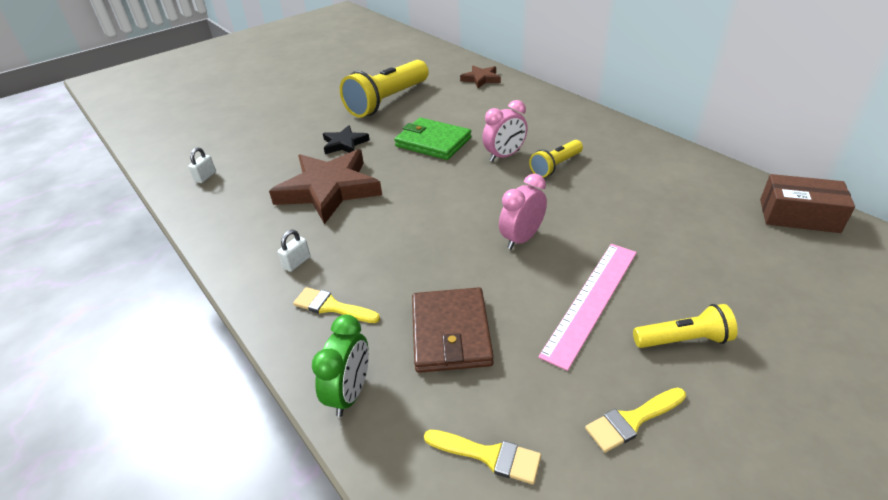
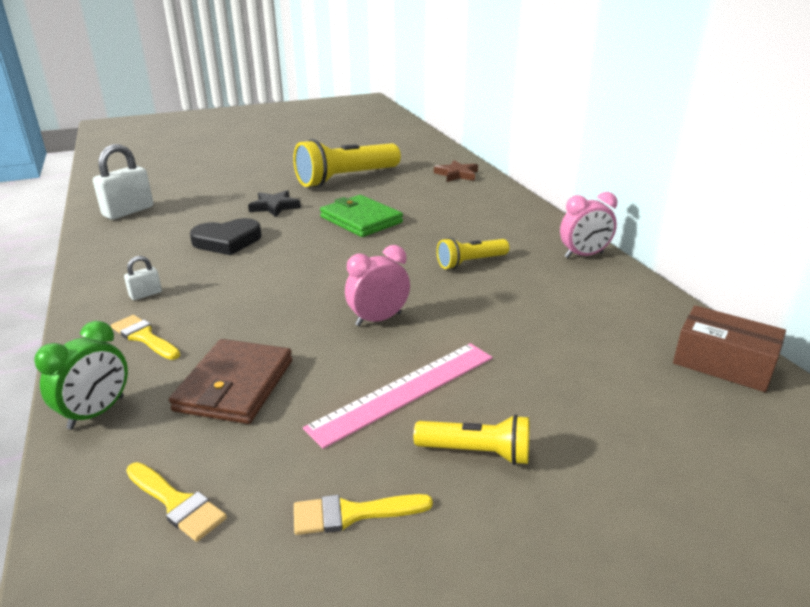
camera: 15 degrees right, 10 degrees down
white padlock [188,147,216,183] -> white padlock [93,144,153,219], size x2.05
brown star [269,149,382,224] -> black heart [190,218,261,255]
pink clock [482,100,527,162] -> pink clock moved to [560,192,617,258]

